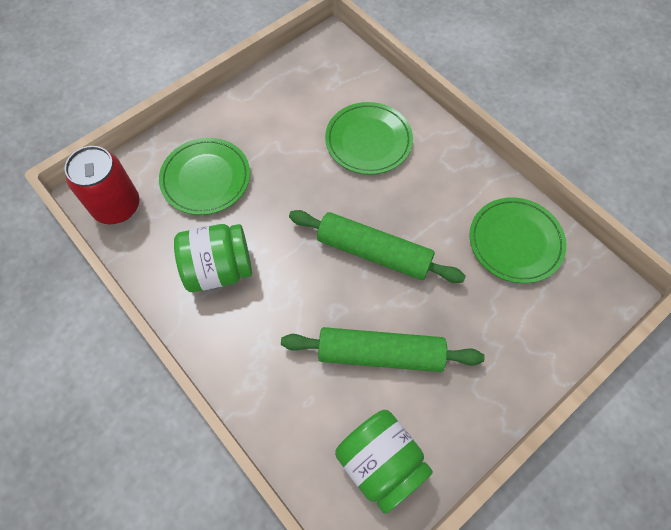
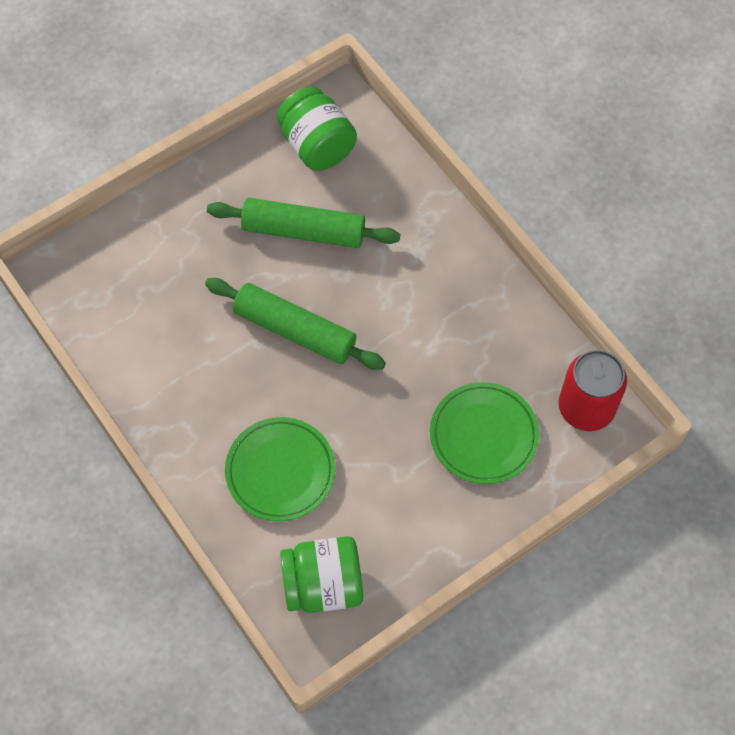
camera: 175 degrees left, 0 degrees up
green jar [174,224,252,292] -> green jar moved to [280,536,363,613]
green plate [469,197,567,283] -> none

